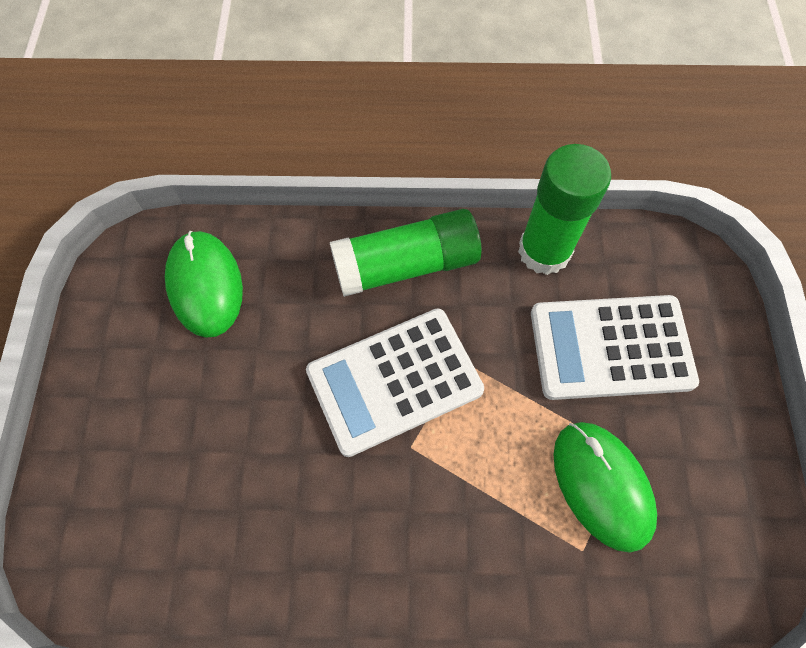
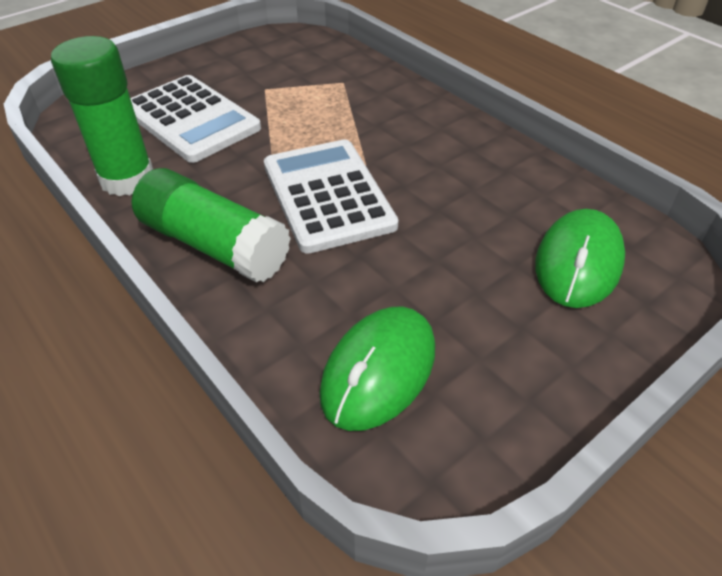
camera: 130 degrees left, 20 degrees down
white calculator [306,309,484,457] -> white calculator turned 135 degrees counterclockwise [264,139,398,254]
green mouse [553,422,657,552] -> green mouse moved to [535,209,625,308]

